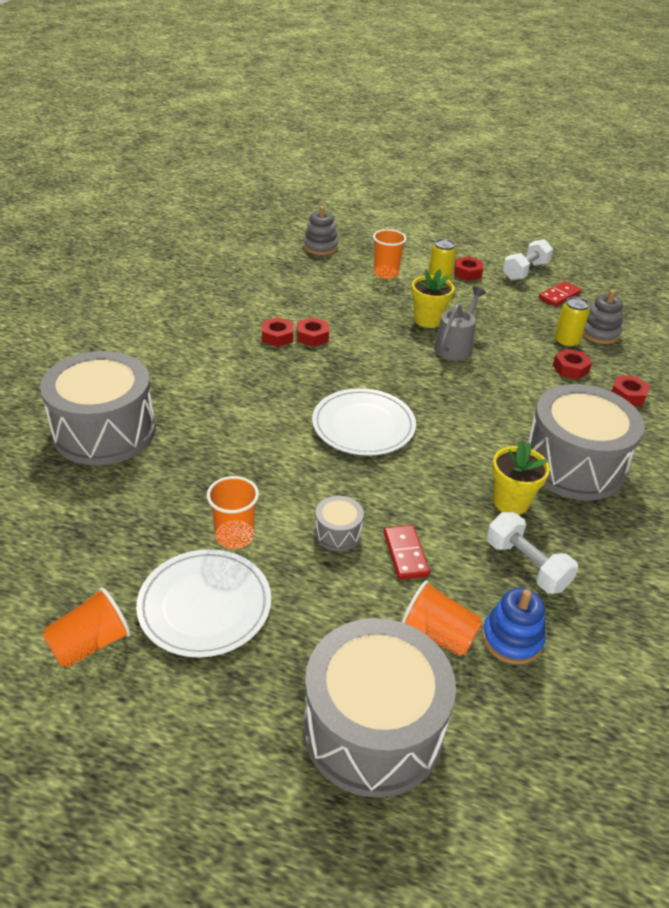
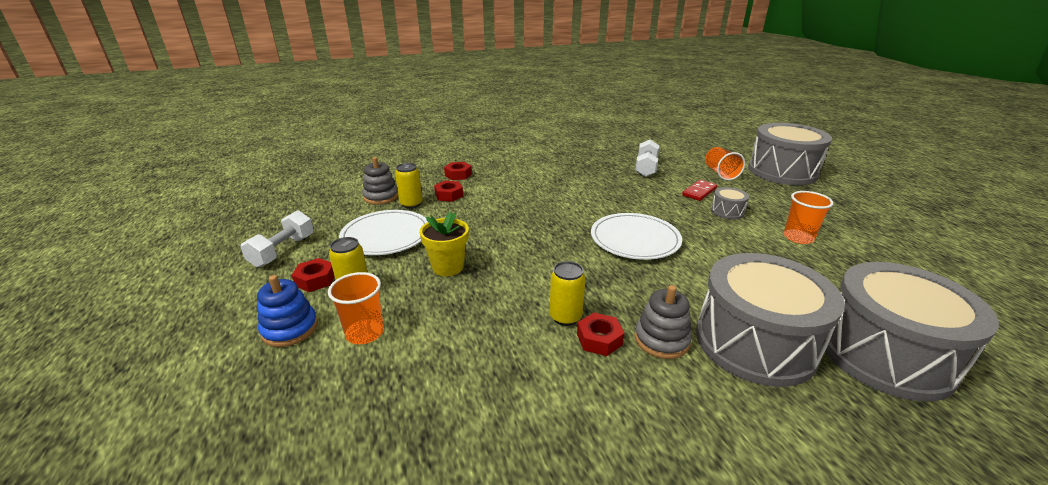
camera: 125 degrees left, 10 degrees down
orange cup [42,587,131,668] -> none
white plate [136,549,271,658] -> white plate moved to [339,210,428,255]
red nut [297,317,329,347] -> yellow can [550,261,586,326]
grey stacking toy [303,206,338,255] -> grey stacking toy moved to [634,285,692,359]
grey watering can [434,287,486,361] -> none
blue stacking toy [482,588,546,665] -> blue stacking toy moved to [257,275,318,347]
yellow flower pot [492,441,550,515] -> none
white dumbbell [503,239,553,280] -> white dumbbell turned 75 degrees counterclockwise [240,210,314,268]
grey drum [527,384,645,500] -> grey drum moved to [696,253,844,387]
red domino [539,281,581,307] -> none

